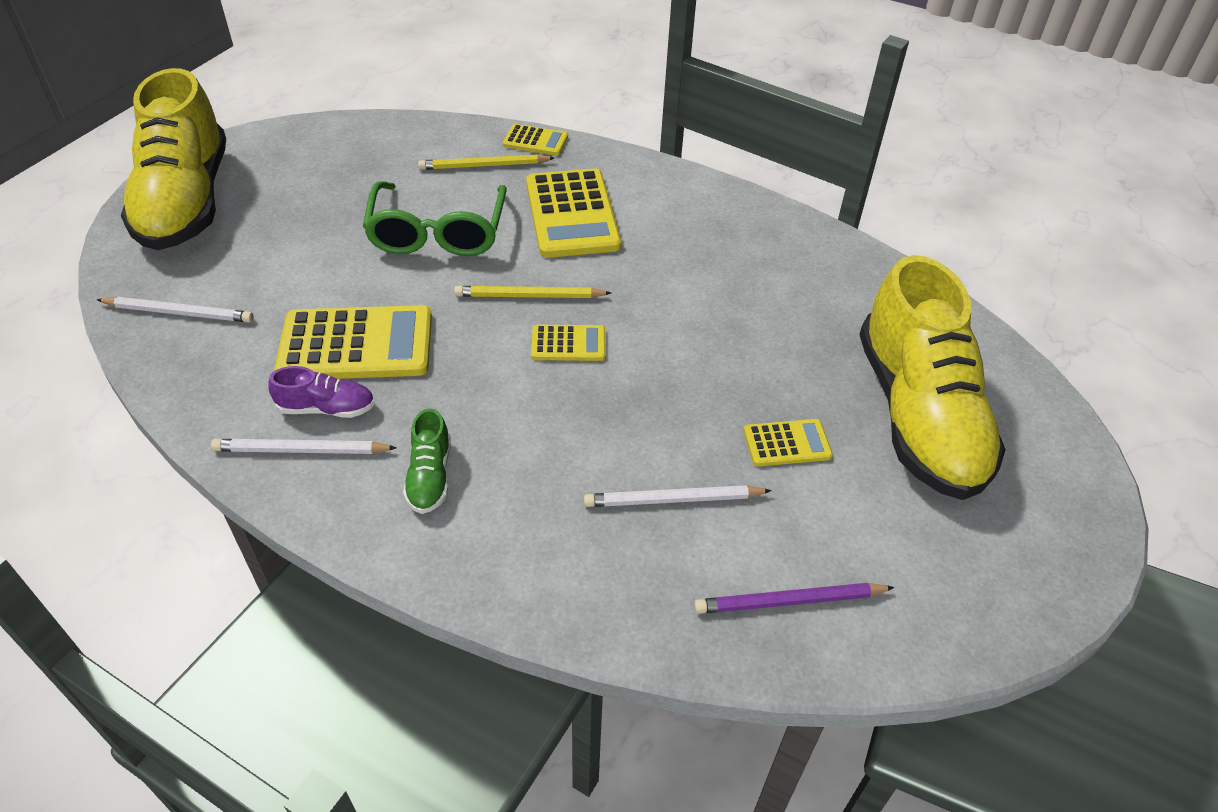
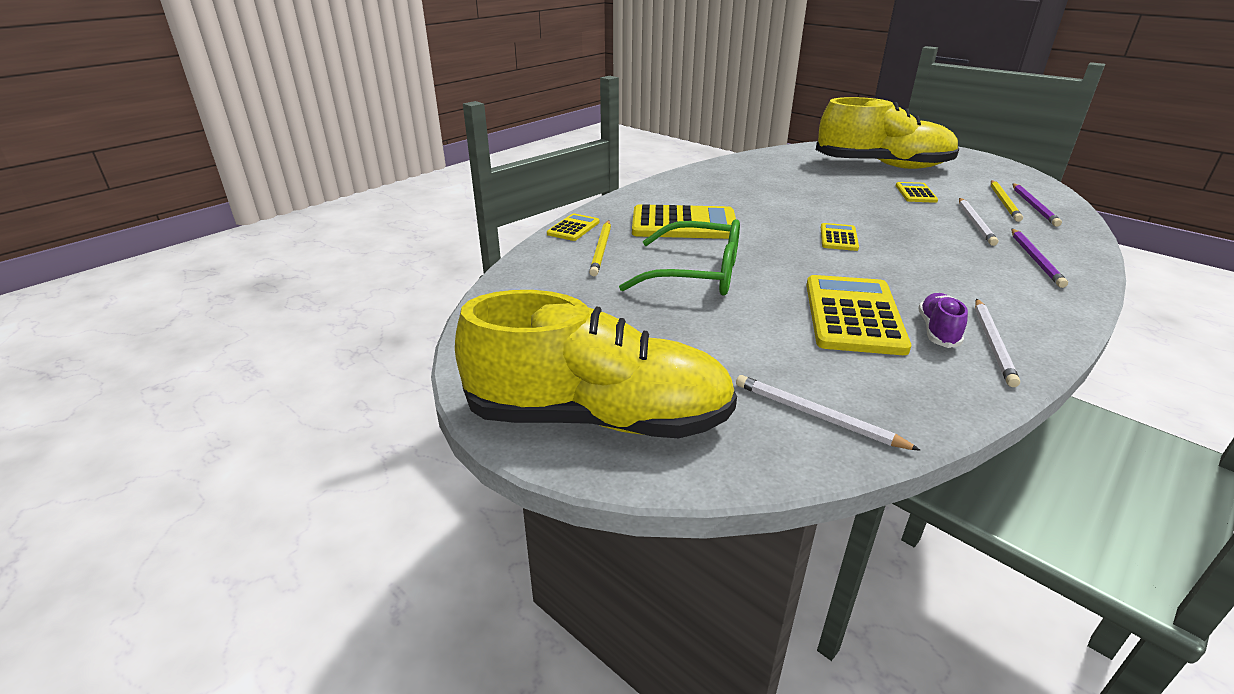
camera: 75 degrees left, 15 degrees down
white pencil [97,297,253,323] -> white pencil turned 75 degrees counterclockwise [736,375,921,451]
green shoe [403,408,451,514] -> none
yellow pencil [454,286,611,298] -> yellow pencil moved to [991,180,1023,222]
none -> purple pencil [1011,229,1068,288]

